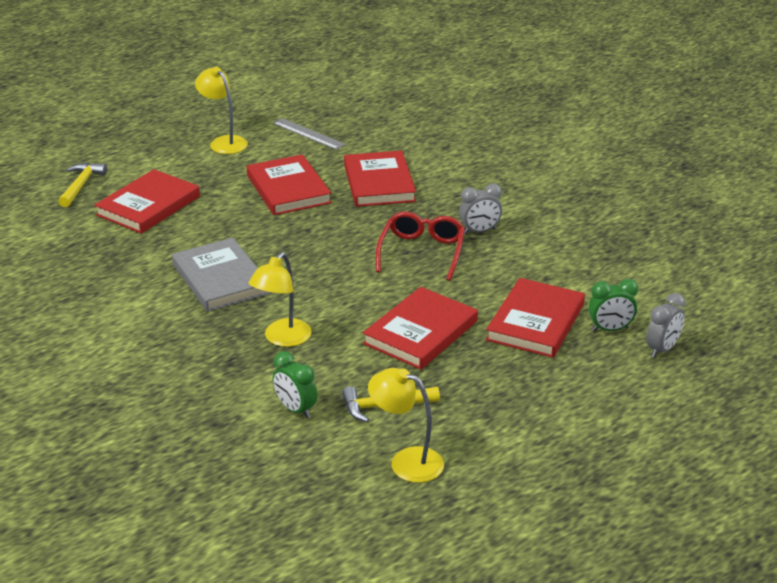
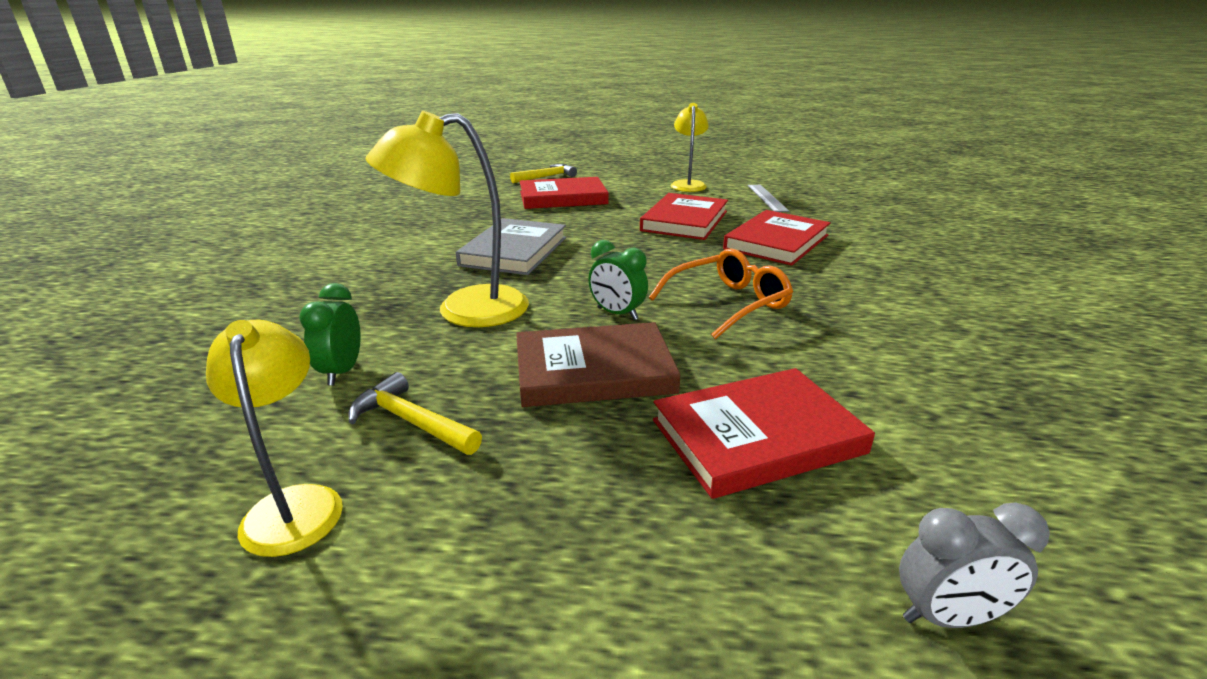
camera: 45 degrees right, 5 degrees down
yellow lamp [249,252,312,347] -> yellow lamp [365,111,529,327], size x1.52
red book [363,287,478,370] -> brown book [516,322,681,407]
red glasses [376,212,465,281] -> orange glasses [649,248,793,339]
grey clock [459,184,502,234] -> none
green clock [588,279,638,332] -> green clock moved to [588,240,648,320]

